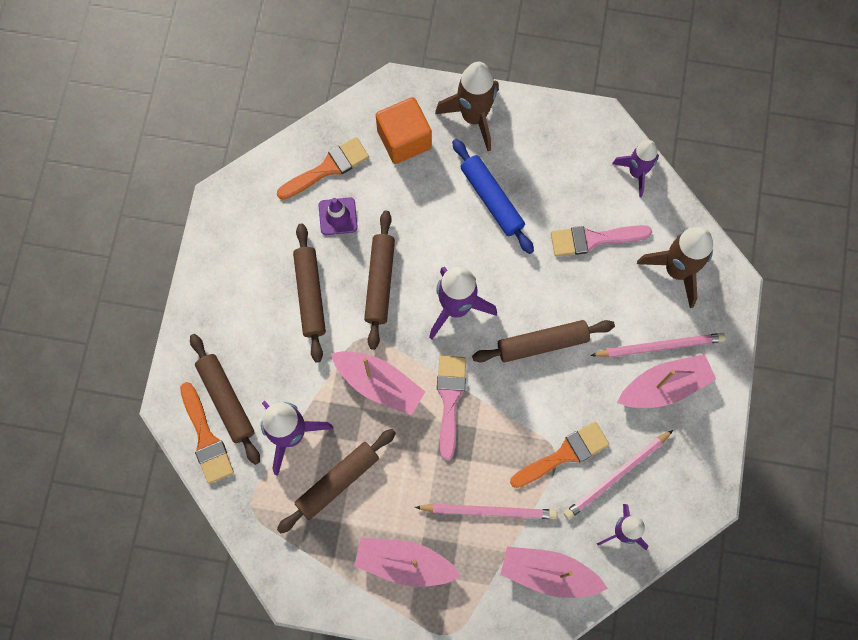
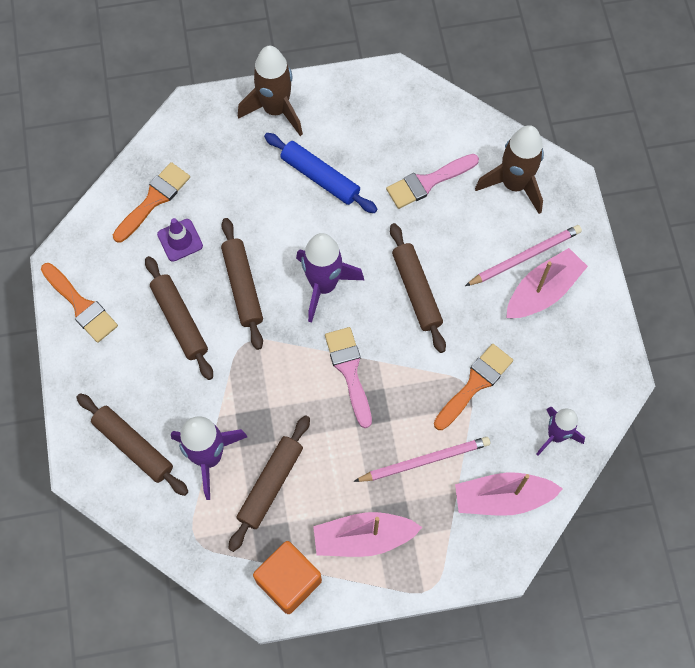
camera: 20 degrees left, 5 degrees down
orange brush [180,382,234,484] -> orange brush moved to [41,263,118,343]
pink boat [331,351,425,415] -> none
orange cube [376,97,432,164] -> orange cube moved to [253,541,322,614]
brown rolling pin [472,320,615,362] -> brown rolling pin turned 75 degrees counterclockwise [390,223,446,353]
pink pencil [564,430,673,520] -> none
purple rocket [612,140,659,198] -> none

